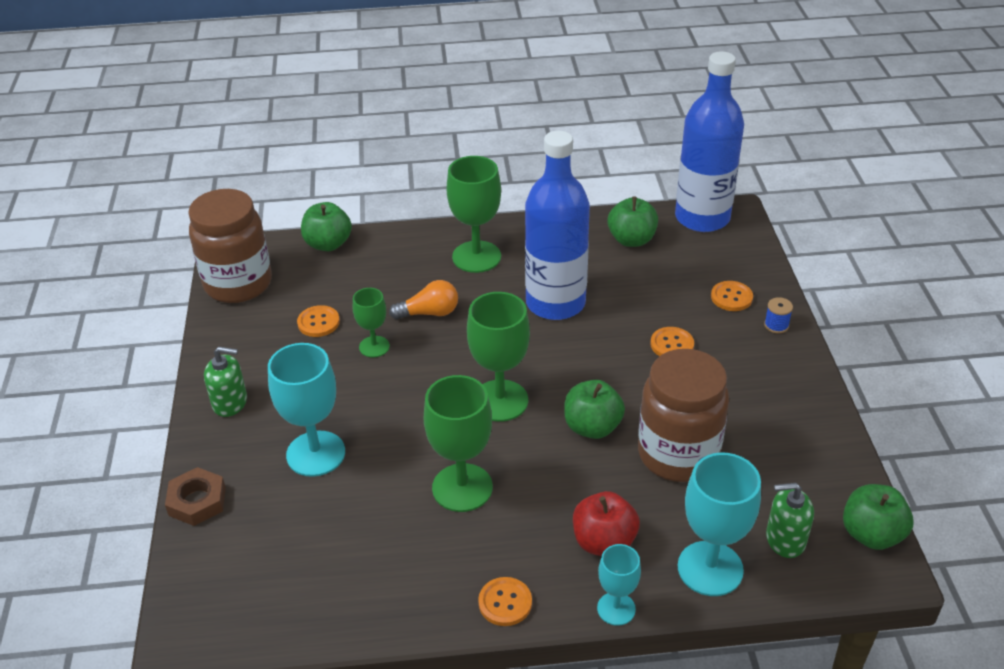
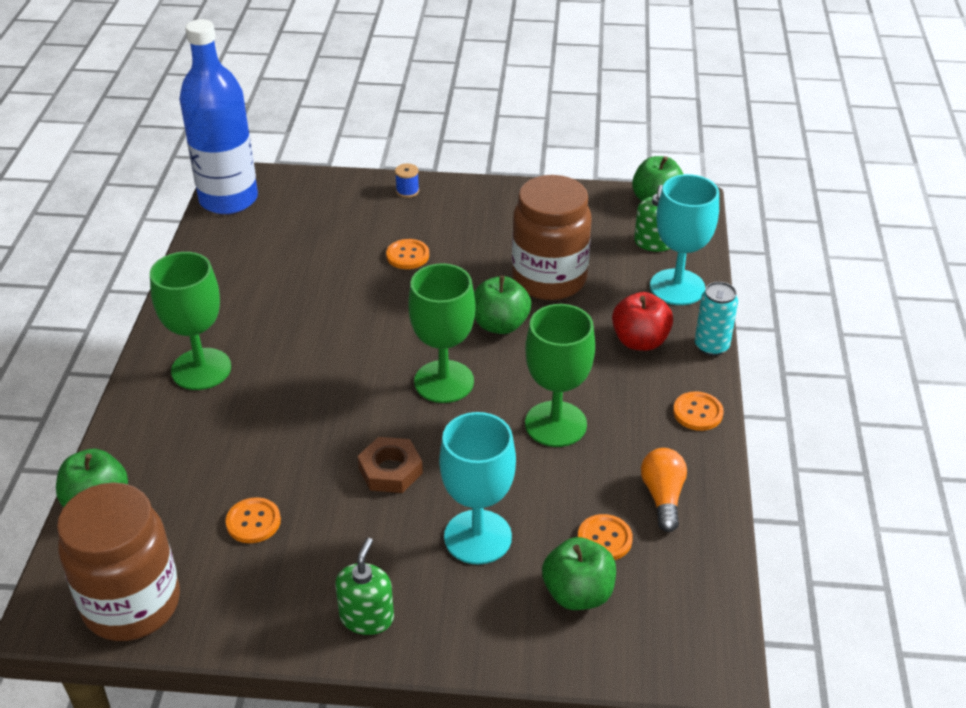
camera: 80 degrees left, 0 degrees up
brown nut [165,467,226,526] -> brown nut moved to [358,437,423,493]
green goblet [353,288,390,358] -> none
orange light bulb [389,280,458,320] -> orange light bulb moved to [641,448,687,532]
blue bottle [525,131,590,320] -> none
turquoise goblet [597,544,641,626] -> turquoise can [695,282,738,356]
green apple [608,197,658,247] -> green apple moved to [542,537,616,610]
orange button [711,281,753,311] -> orange button moved to [578,514,633,560]

